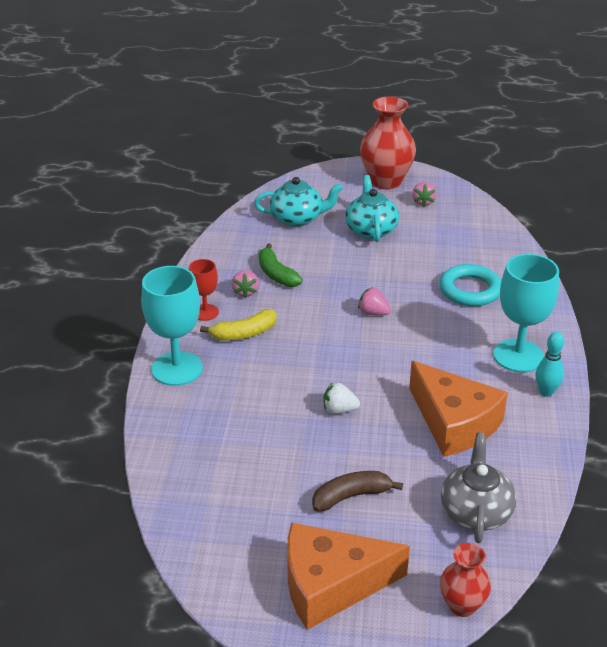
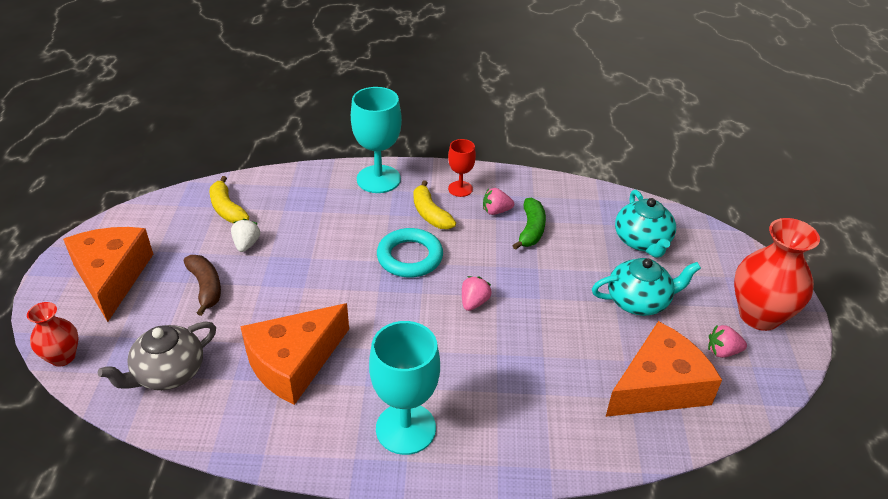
camera: 85 degrees right, 5 degrees up
green banana [259,244,303,287] -> green banana turned 135 degrees clockwise [512,198,546,250]
white strawberry [323,382,360,414] -> white strawberry moved to [231,219,260,252]
turquoise ring [439,264,501,306] -> turquoise ring moved to [377,228,443,278]
grey teapot [441,432,517,543] -> grey teapot turned 135 degrees clockwise [98,322,216,390]
turquoise bowling pin [536,332,564,397] -> none
none -> yellow banana [209,176,249,223]
none -> orange cheese [606,321,722,417]

